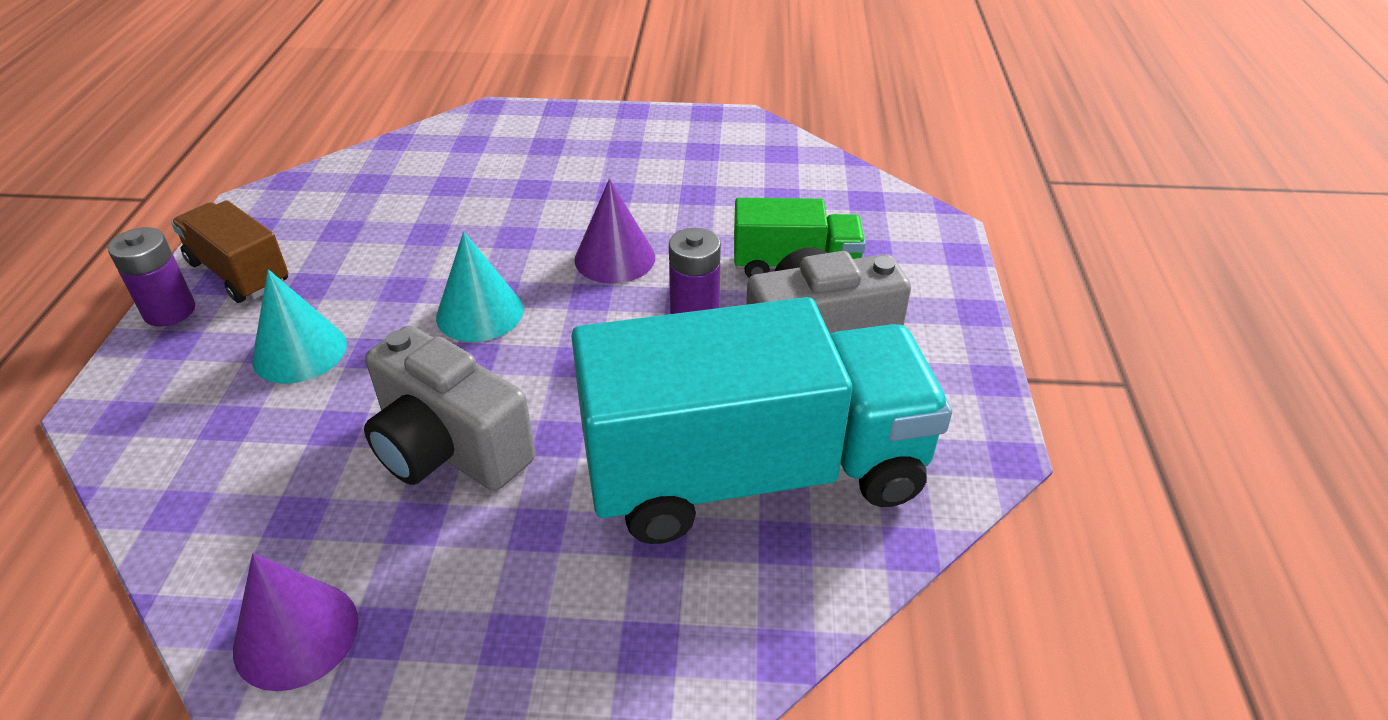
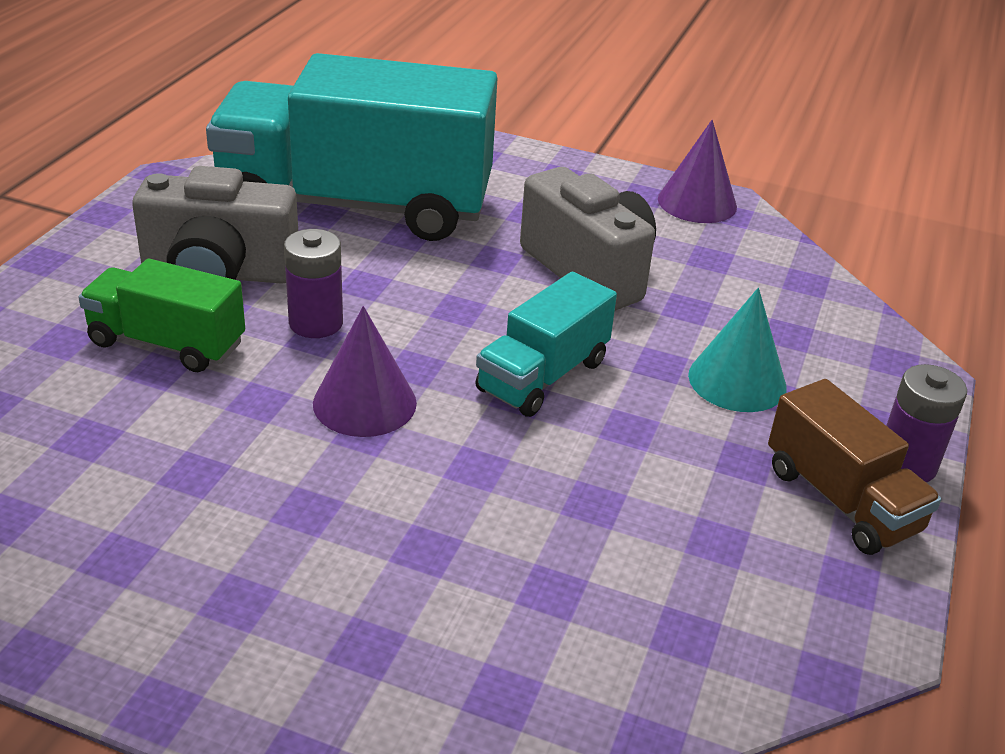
camera: 165 degrees left, 5 degrees down
turquoise cone [436,232,524,342] -> turquoise truck [475,272,617,417]

